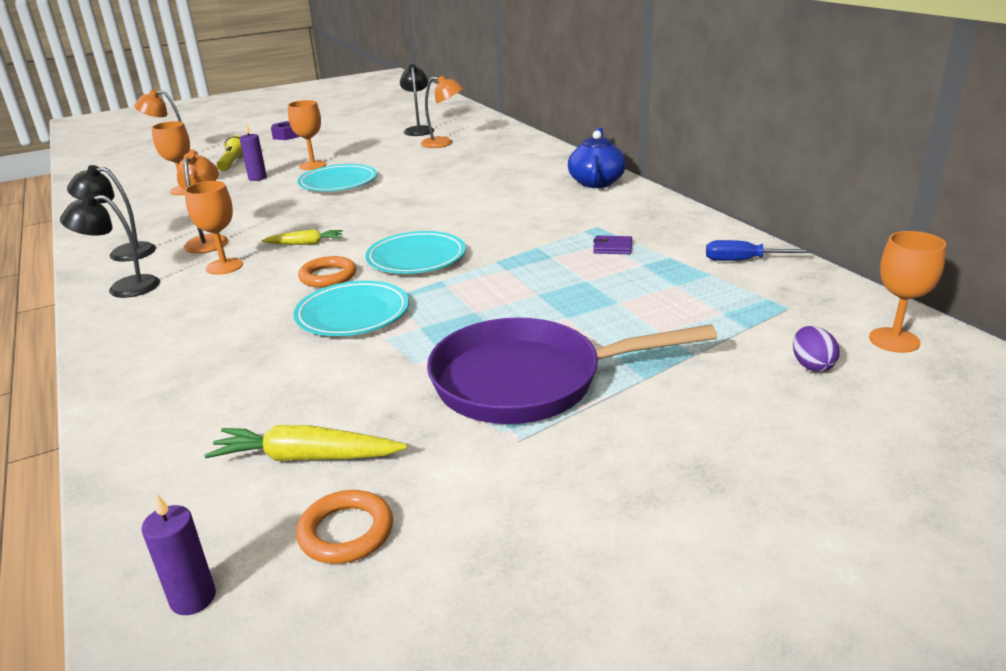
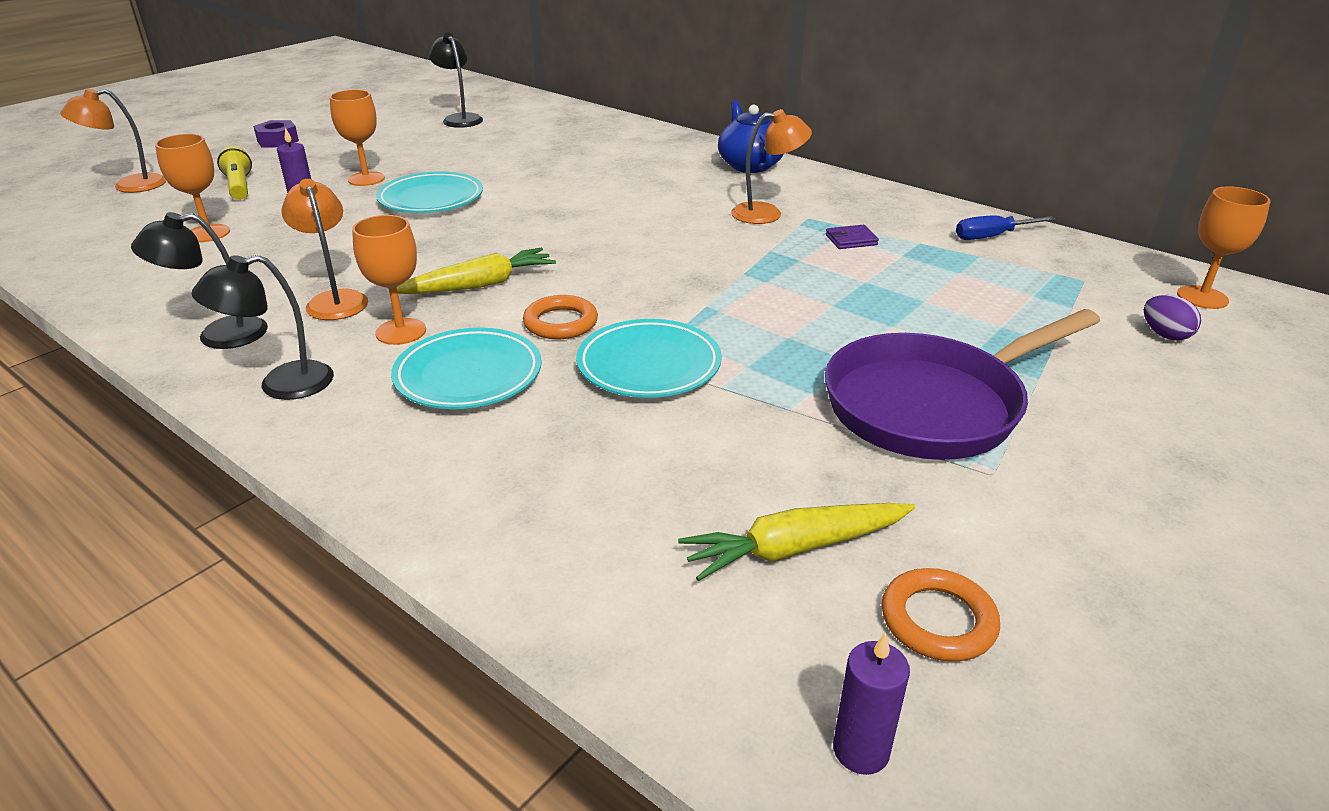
camera: 25 degrees left, 5 degrees up
yellow carrot [261,229,343,245] -> yellow carrot [397,247,556,294], size x1.54
turquoise plate [365,231,466,274] -> turquoise plate moved to [391,327,542,409]
orange lamp [421,75,464,148] -> orange lamp moved to [731,109,812,224]

